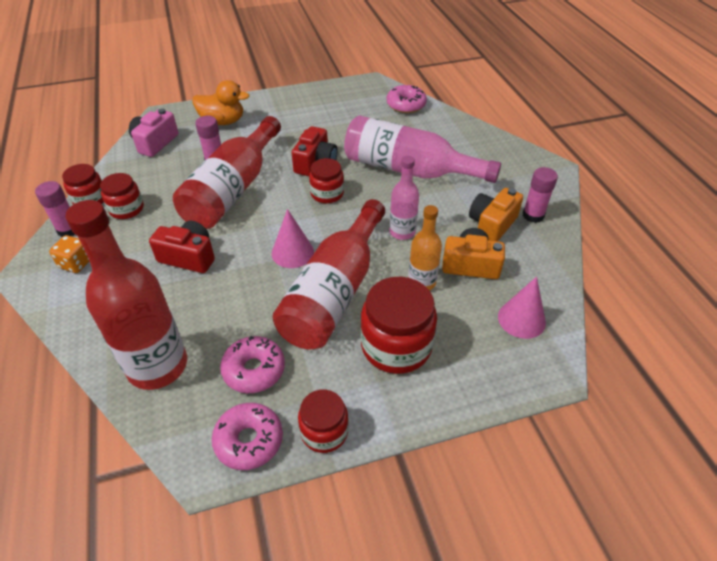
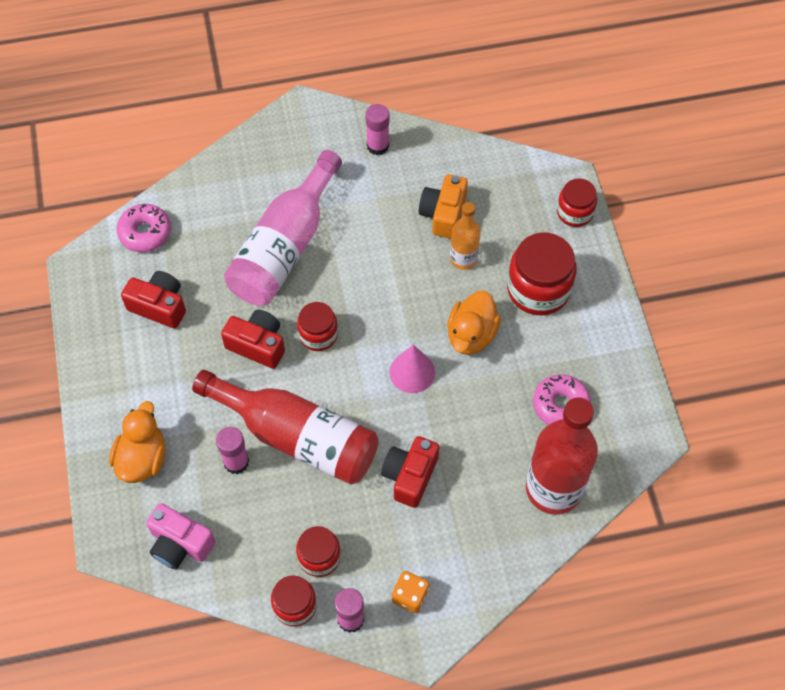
camera: 85 degrees left, 15 degrees up
pink donut [212,403,283,470] -> none
red bottle [273,199,385,349] -> orange duck [447,291,501,355]
red jar [298,390,349,453] -> red jar moved to [557,178,597,227]
pink bottle [390,156,419,240] -> none
orange camera [469,188,523,241] -> none
pink cone [498,277,546,339] -> none
none -> red camera [121,271,186,329]

